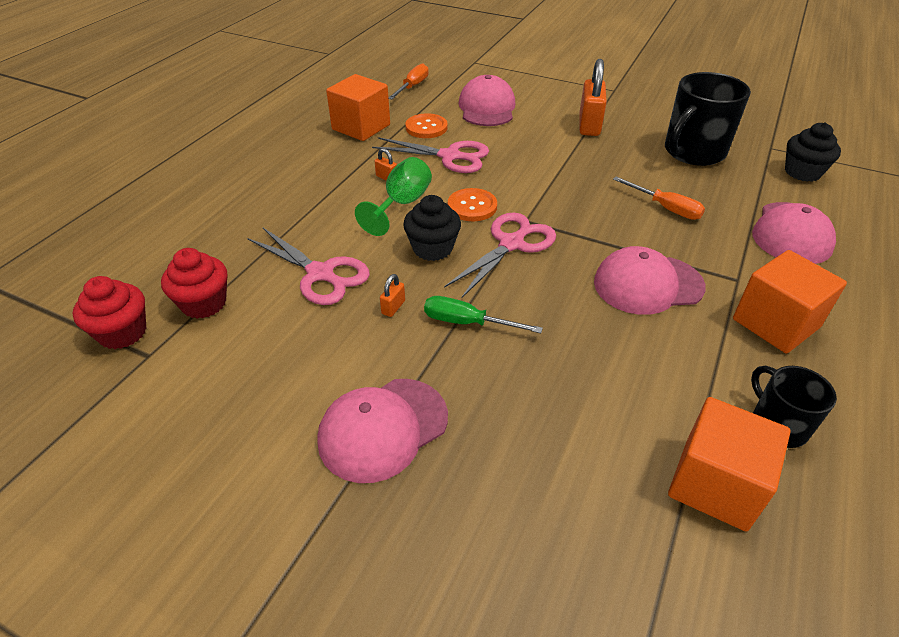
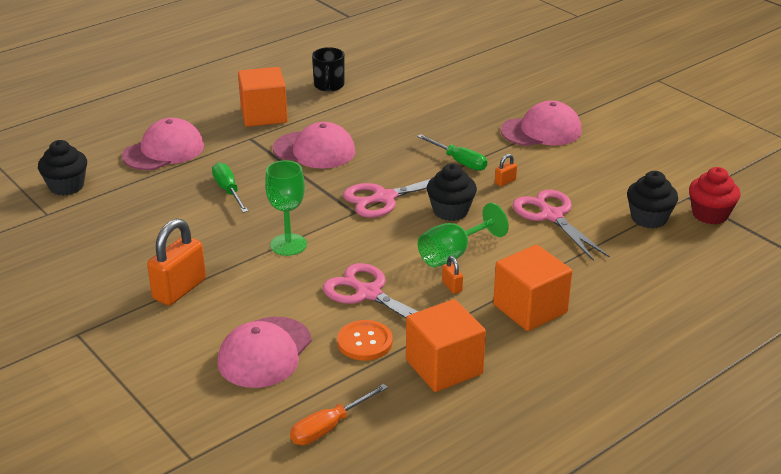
camera: 155 degrees left, 10 degrees down
red cupcake [161,248,227,319] -> black cupcake [627,171,678,229]
orange button [448,188,497,221] -> none
orange screwdriver [613,177,705,220] -> green screwdriver [212,162,248,213]
black mug [665,72,751,166] -> none
orange cube [668,397,790,531] -> orange cube moved to [493,245,572,331]
none -> green goblet [265,160,307,256]

